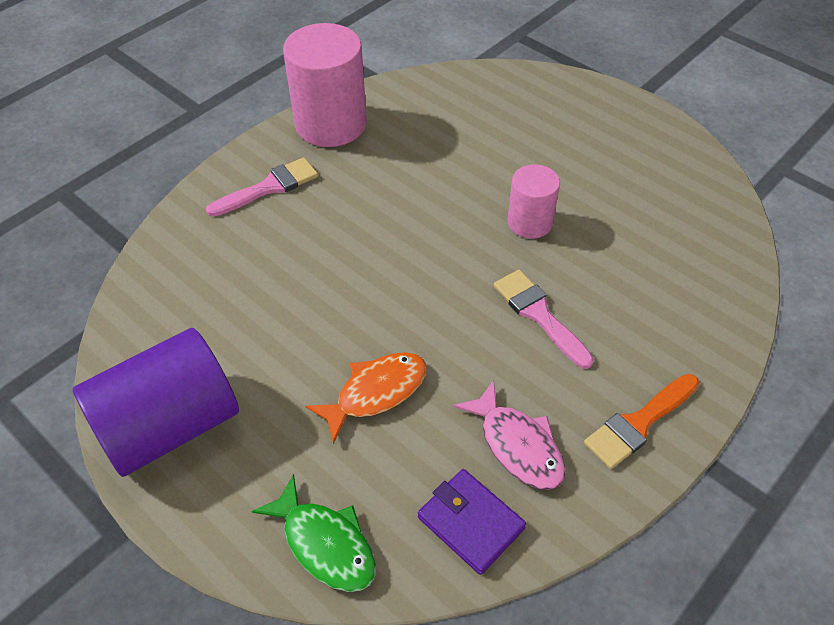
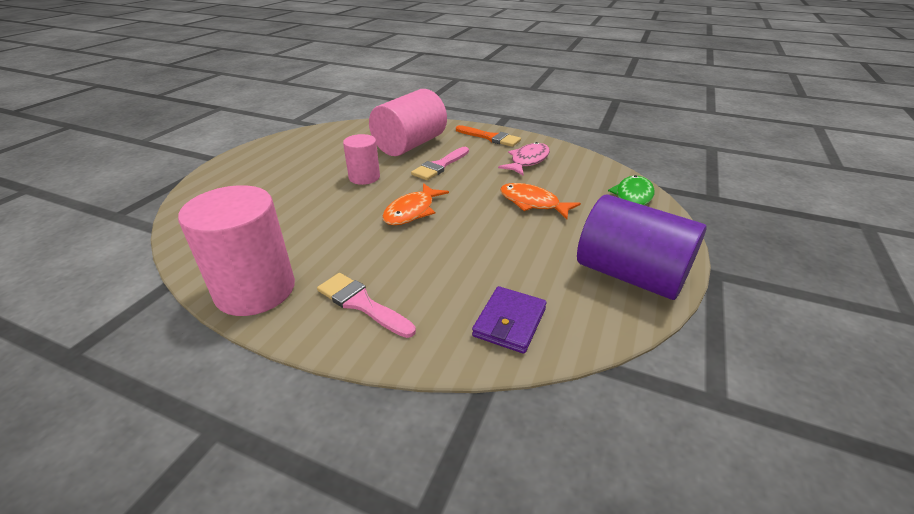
camera: 110 degrees left, 15 degrees down
purple wallet [418,469,526,575] -> purple wallet moved to [472,286,547,354]
none -> pink cylinder [369,89,447,156]
none -> orange fish [382,183,449,225]

